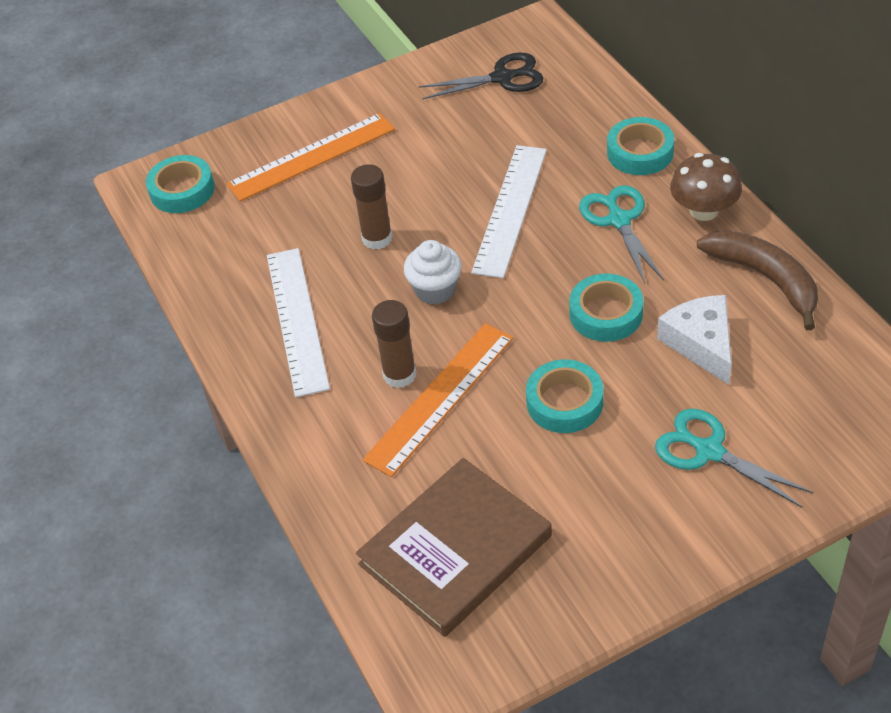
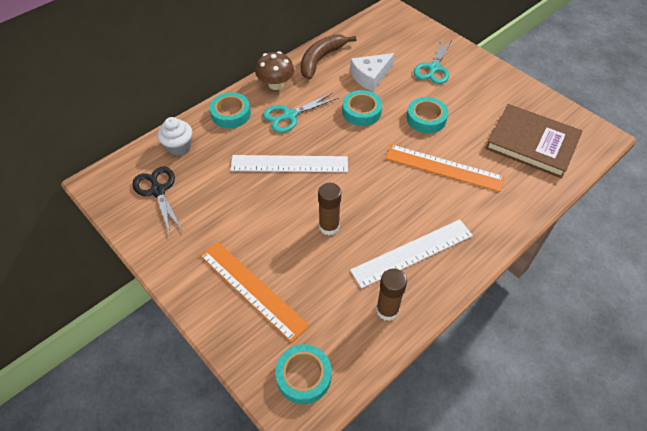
camera: 110 degrees left, 5 degrees up
brown glue stick [372,300,416,388] -> brown glue stick moved to [376,268,407,321]
white cupcake [404,240,462,305] -> white cupcake moved to [157,117,192,156]

